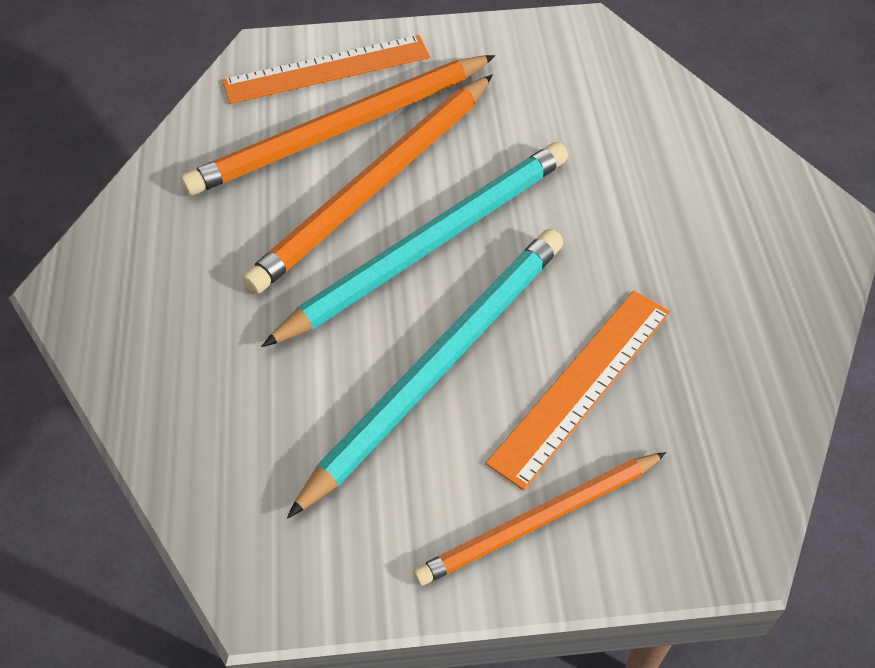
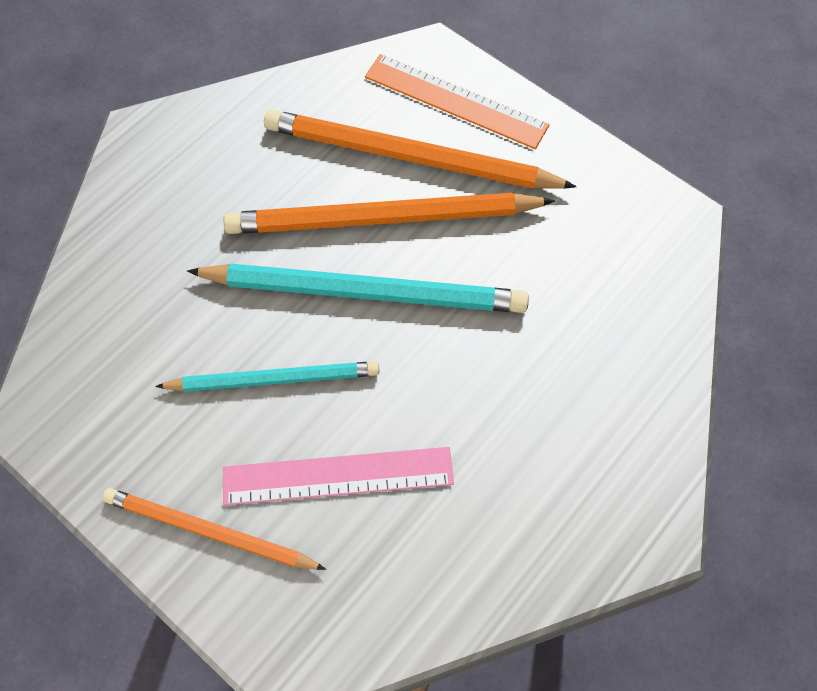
camera: 45 degrees right, 10 degrees up
turquoise pencil [287,229,563,519] -> turquoise pencil [155,361,380,392], size x0.63
orange ruler [485,291,670,490] -> pink ruler [223,447,454,505]

